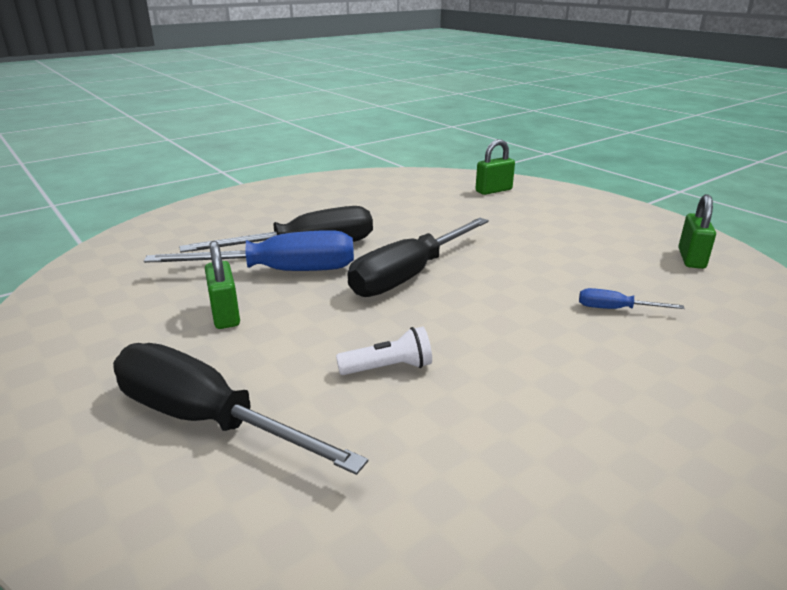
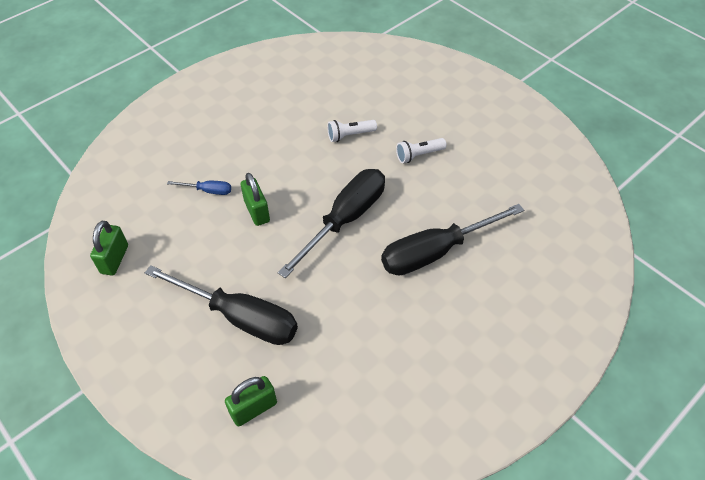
camera: 175 degrees right, 25 degrees up
black screwdriver [113,343,368,475] -> black screwdriver moved to [145,265,298,345]
blue screwdriver [144,230,354,271] -> none
green padlock [205,241,240,329] -> green padlock moved to [241,173,270,226]
none -> white flashlight [396,138,447,163]

